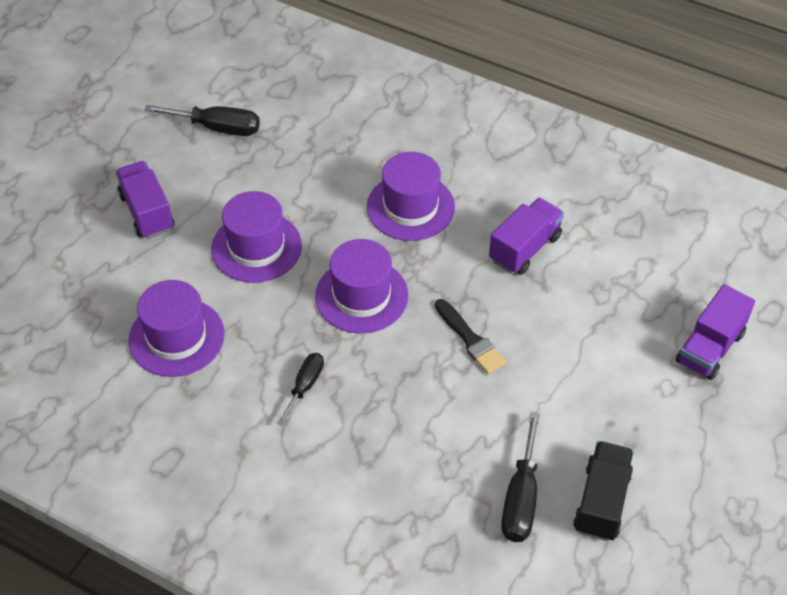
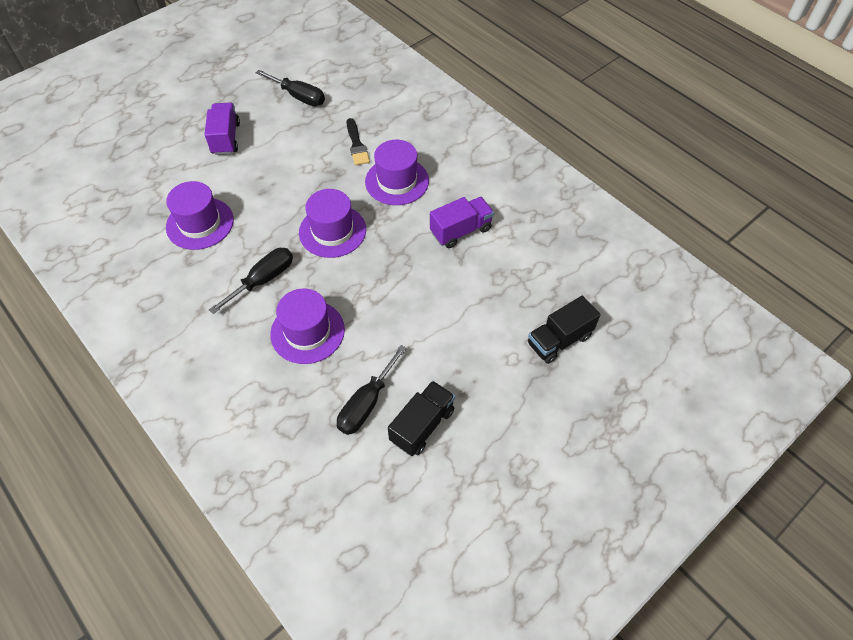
camera: 20 degrees right, 5 degrees up
purple hat [211,191,302,283] -> purple hat moved to [270,288,345,364]
black screwdriver [277,353,324,426] -> black screwdriver [209,248,293,314], size x1.55
black brush [435,299,507,374] -> black brush moved to [346,118,370,165]
purple truck [676,284,755,380] -> black truck [528,296,600,364]

